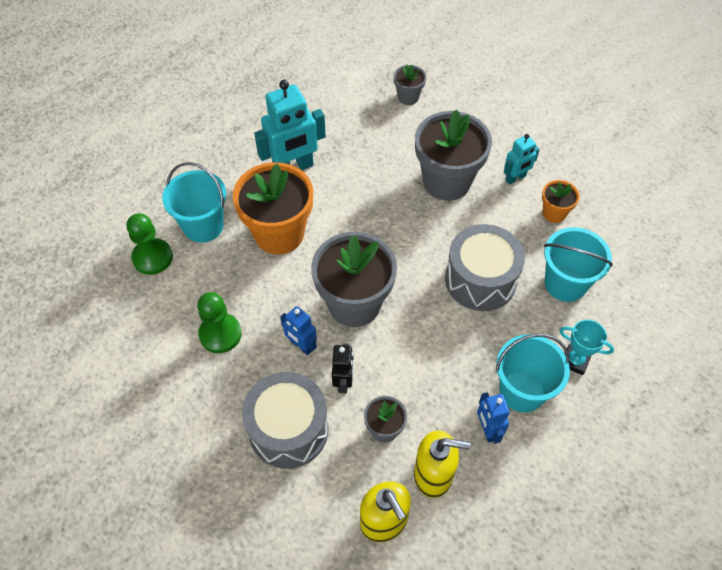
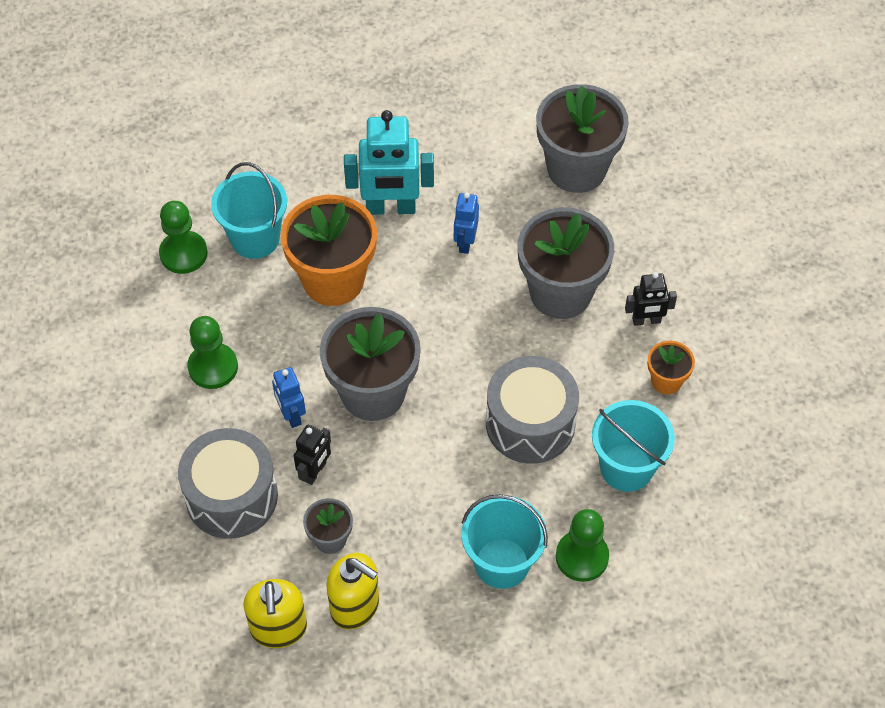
camera: 25 degrees right, 0 degrees up
grey flower pot [394,65,426,105] -> grey flower pot [536,84,629,193], size x2.09
blue robot [477,392,510,444] -> blue robot moved to [454,192,479,254]
turquoise robot [504,134,540,185] -> black robot [625,272,677,326]
turquoise trophy [559,319,614,375] -> green pawn [556,509,609,582]

